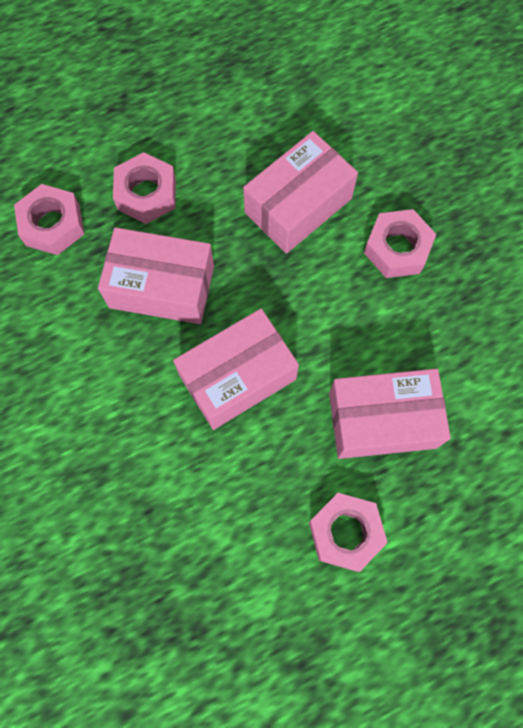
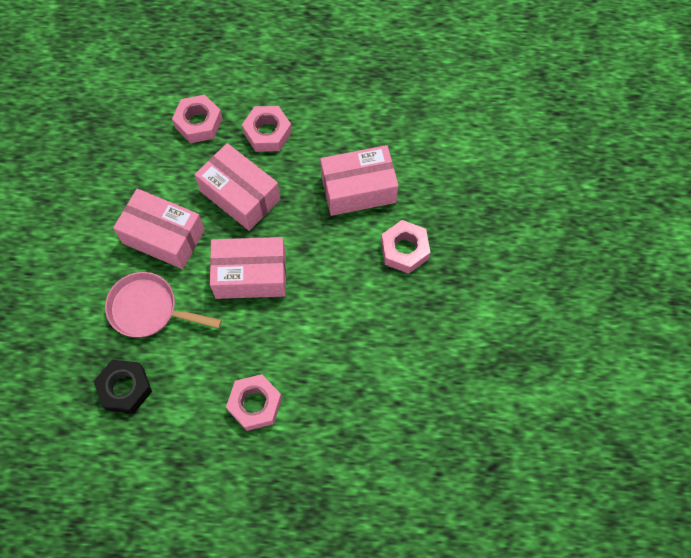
camera: 30 degrees right, 5 degrees down
pink box [329,369,451,459] -> pink box moved to [113,189,205,269]
none -> black nut [93,360,152,413]
none -> pink pan [105,272,222,337]

